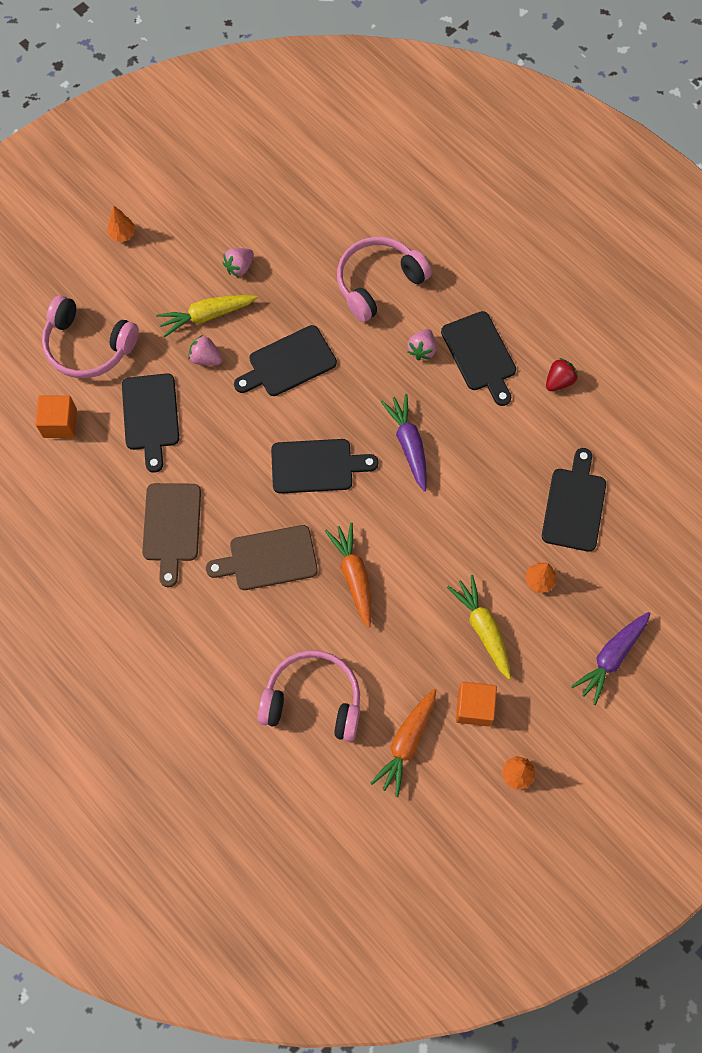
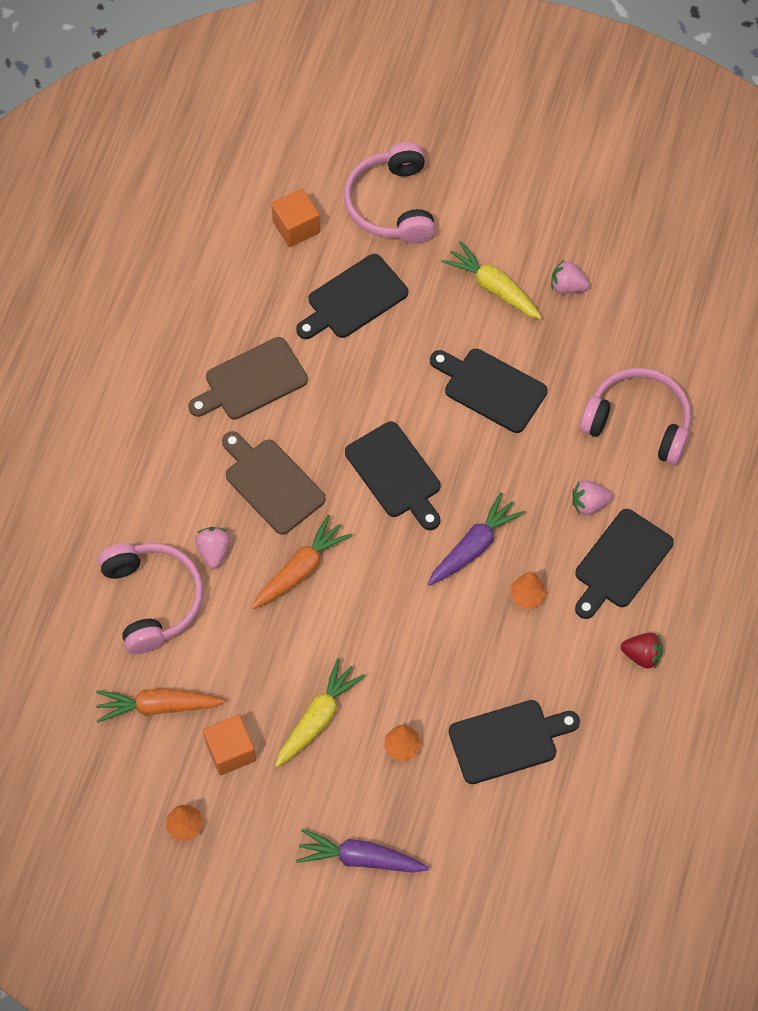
camera: 60 degrees right, 5 degrees down
orange tree [107,206,135,242] -> orange tree moved to [511,572,547,609]
pink strawberry [188,335,222,366] -> pink strawberry moved to [195,527,231,569]

